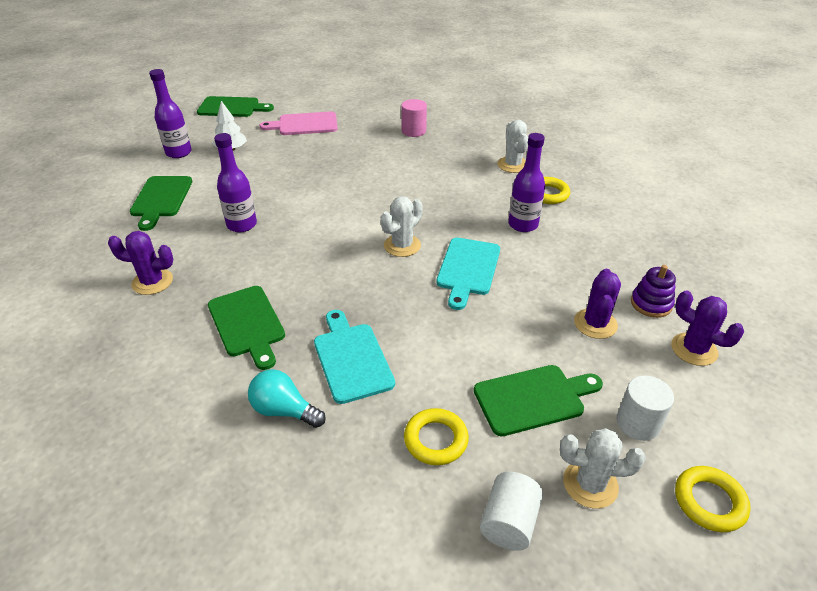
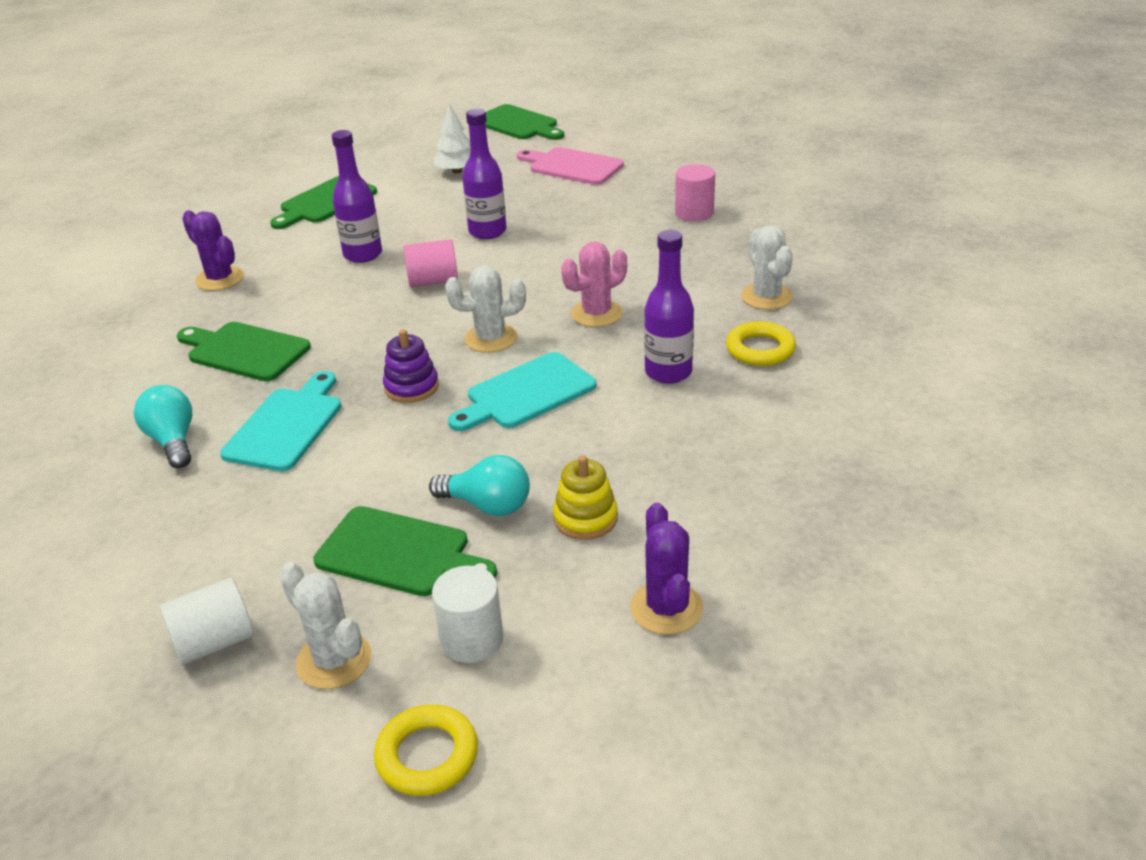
camera: 40 degrees right, 5 degrees down
purple bottle [149,69,192,158] -> purple bottle moved to [463,109,507,239]
green cutting board [208,286,285,370] -> green cutting board turned 105 degrees clockwise [177,322,311,381]
yellow ring [404,408,469,465] -> none
white cactus [497,120,528,173] -> white cactus turned 45 degrees counterclockwise [741,225,793,310]
purple cactus [574,269,621,339] -> yellow stacking toy [553,455,618,540]
purple stacking toy [631,265,676,318] -> purple stacking toy moved to [383,329,439,403]
none -> pink cylinder [403,239,458,287]
none -> turquoise light bulb [429,455,530,516]
none -> pink cactus [561,242,627,327]

